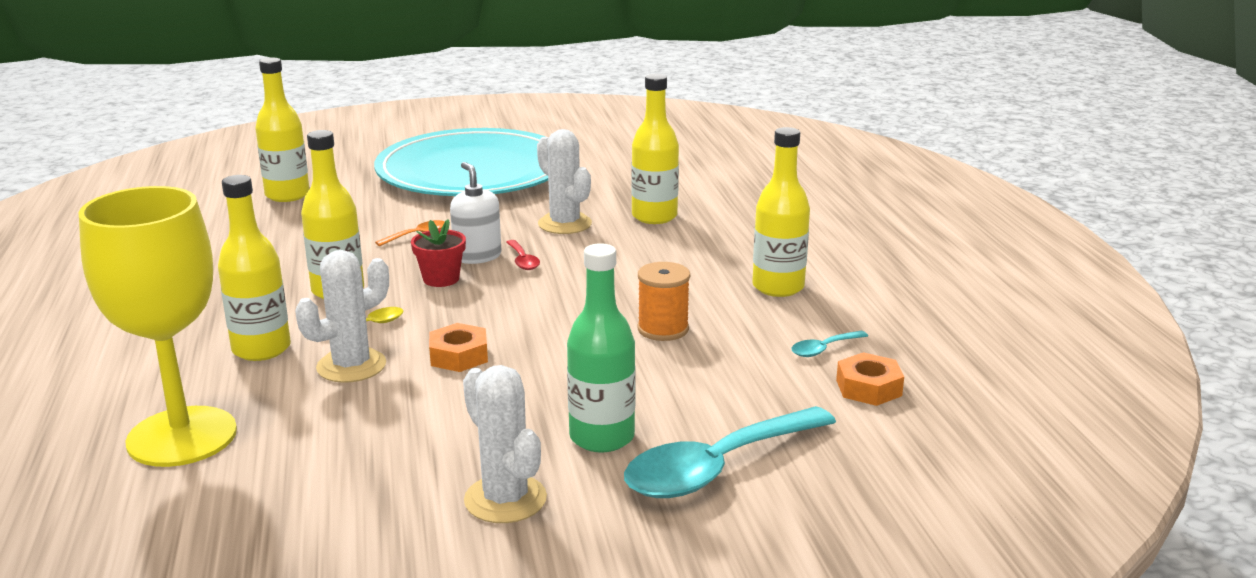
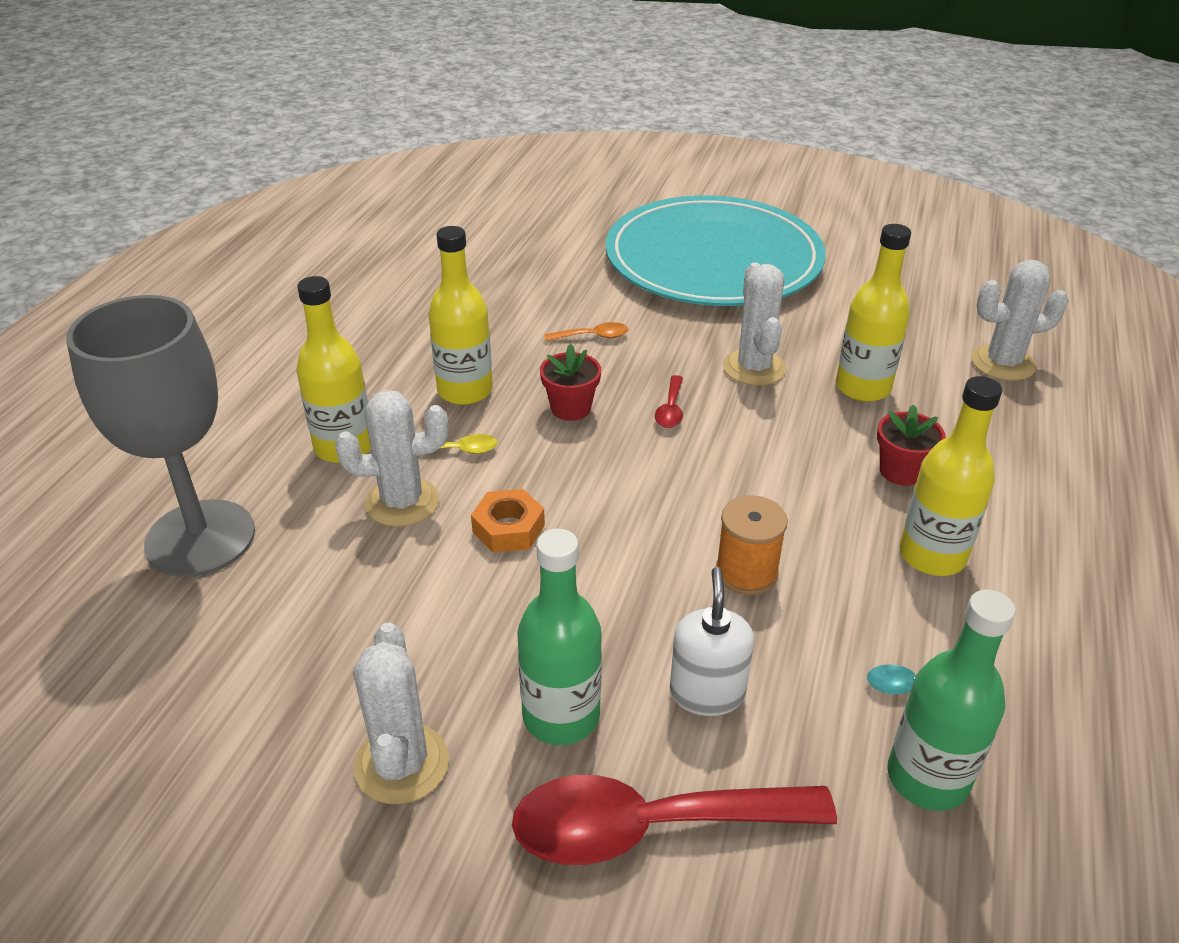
camera: 30 degrees right, 15 degrees up
yellow goblet [78,186,237,467] -> grey goblet [66,295,255,577]
yellow bottle [255,58,310,202] -> none
white soap dispenser [450,162,501,264] -> white soap dispenser moved to [670,567,754,716]
turquoise spoon [624,406,836,498] -> red spoon [512,775,837,865]
orange nut [836,352,904,406] -> green bottle [887,589,1016,811]
none -> red flower pot [877,404,946,486]
none -> white cactus [972,260,1069,381]

